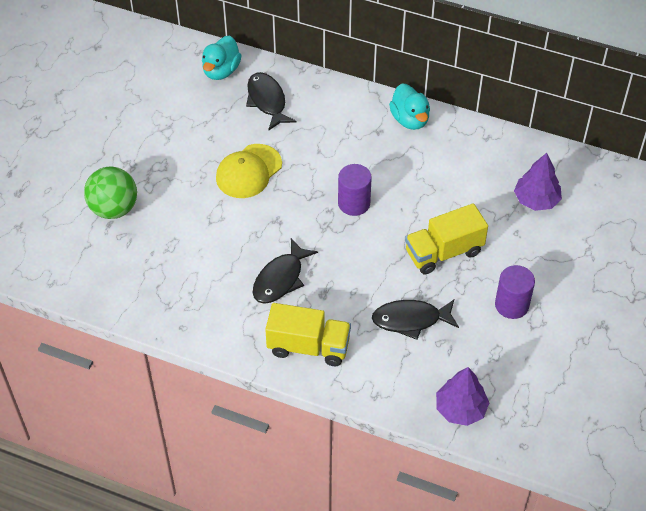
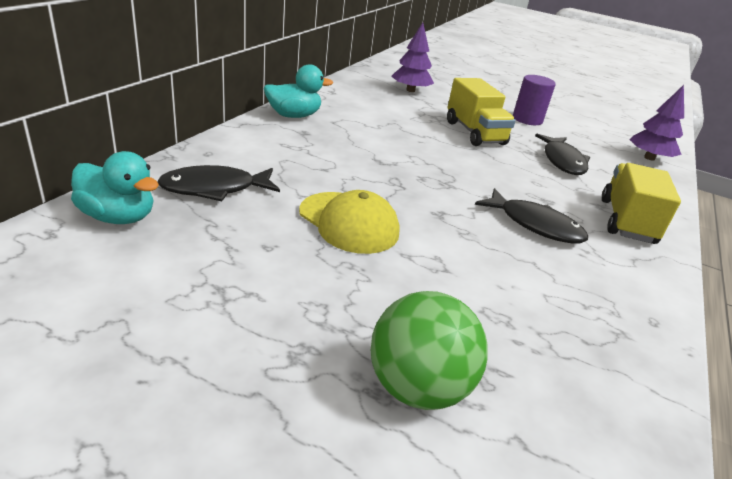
camera: 90 degrees left, 20 degrees down
purple cylinder [338,164,372,216] -> none

